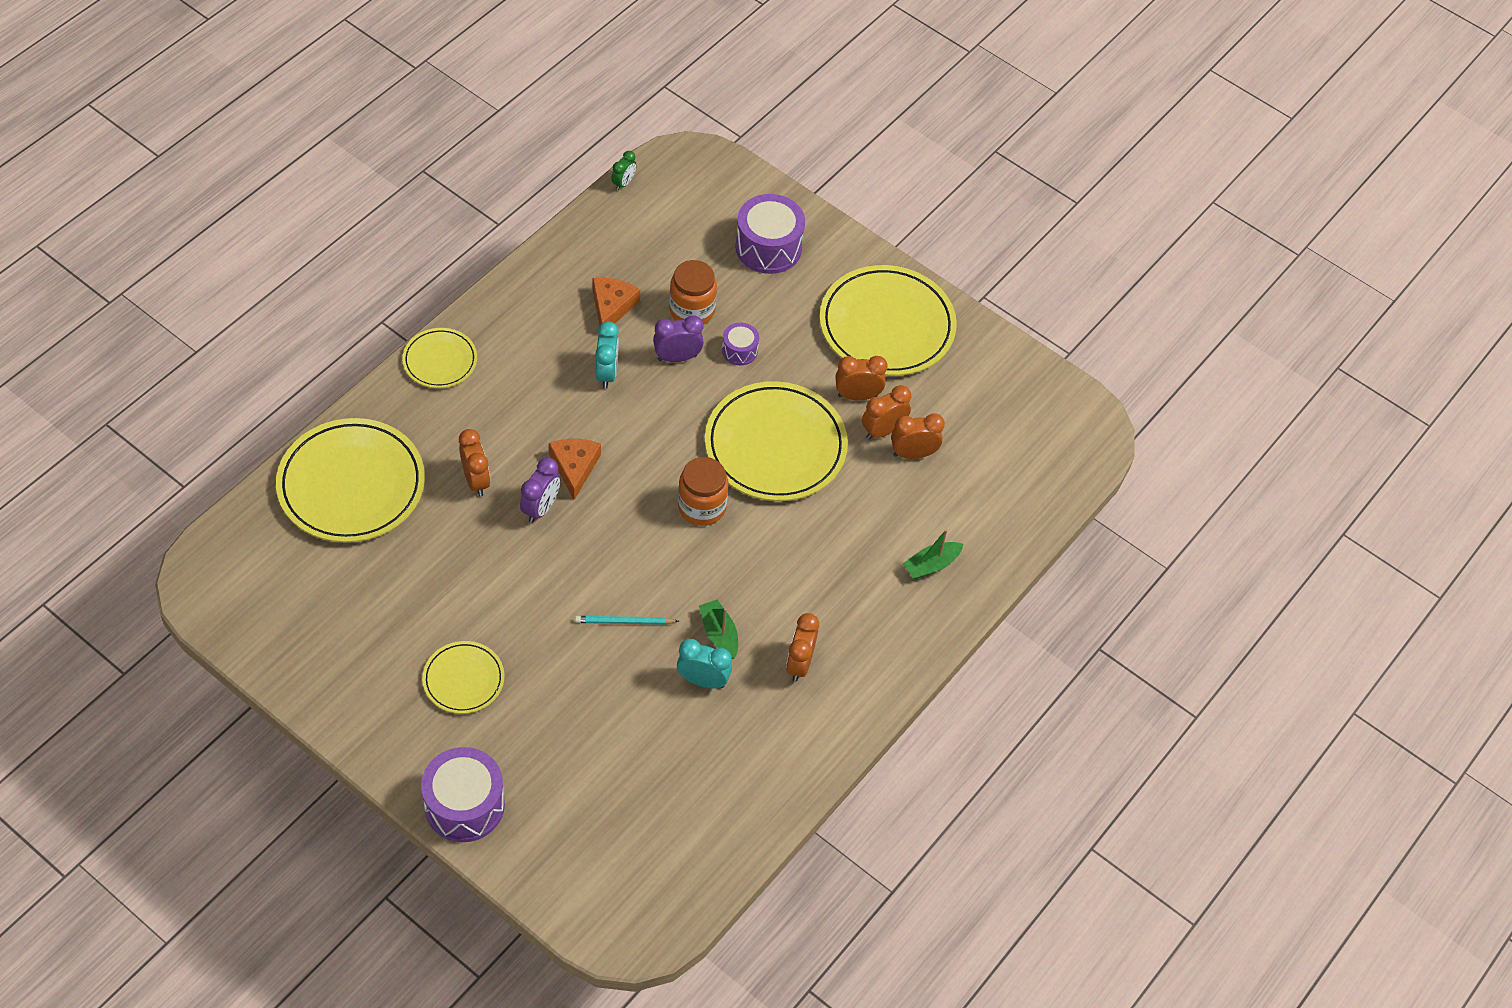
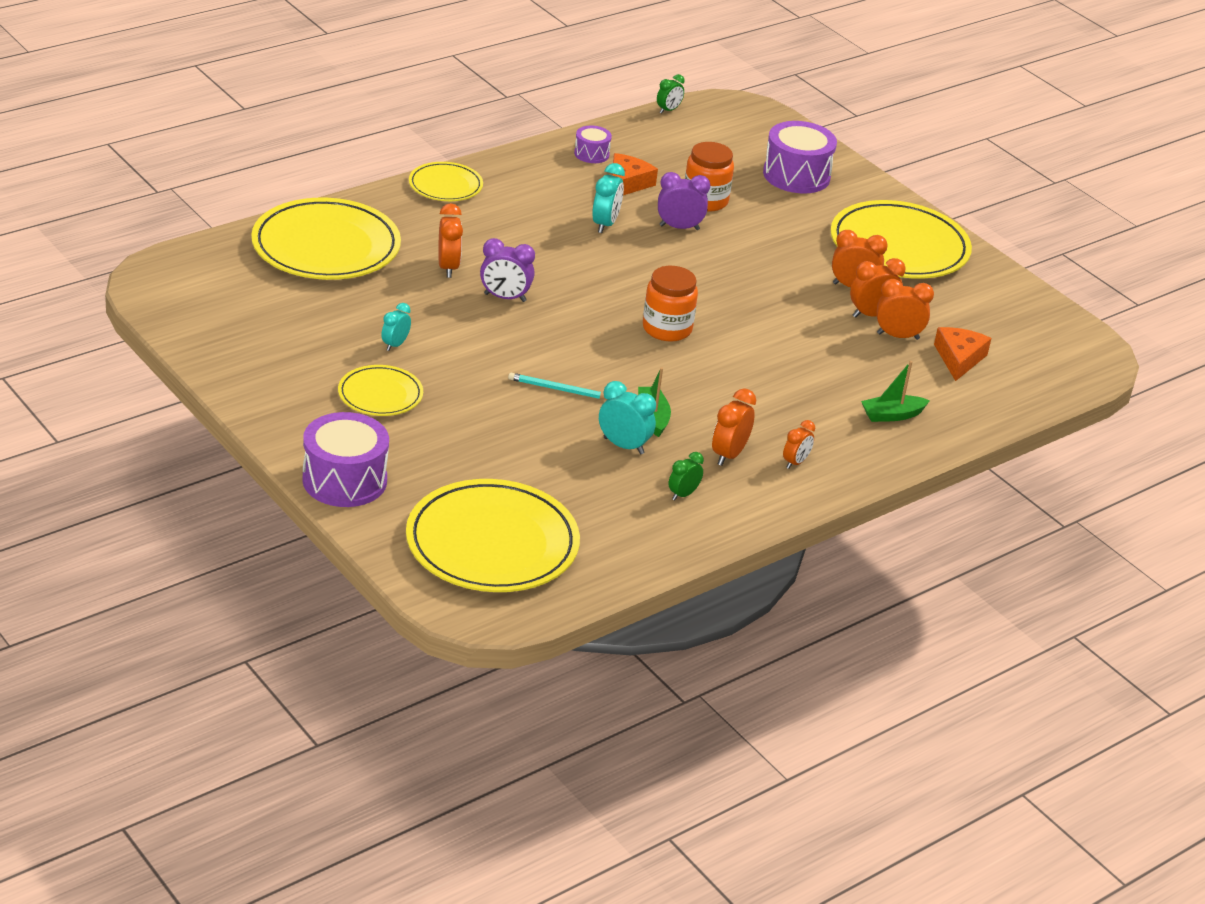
camera: 15 degrees right, 20 degrees down
purple clock [520,458,561,523] -> purple clock turned 60 degrees clockwise [480,238,535,302]
orange cheese [549,439,601,500] -> orange cheese moved to [934,327,992,381]
yellow plate [705,381,848,501] -> yellow plate moved to [406,479,580,592]
purple drum [722,322,759,365] -> purple drum moved to [574,126,612,163]
none -> turquoise clock [381,303,411,351]
none -> green clock [668,452,704,500]
none -> orange clock [783,420,815,469]

